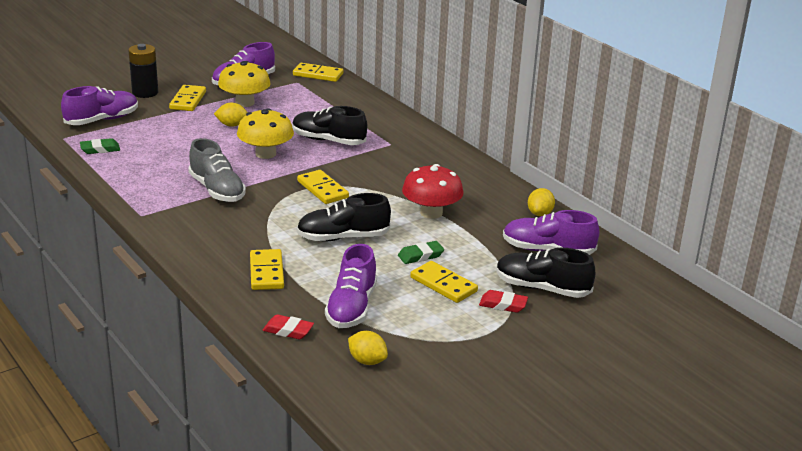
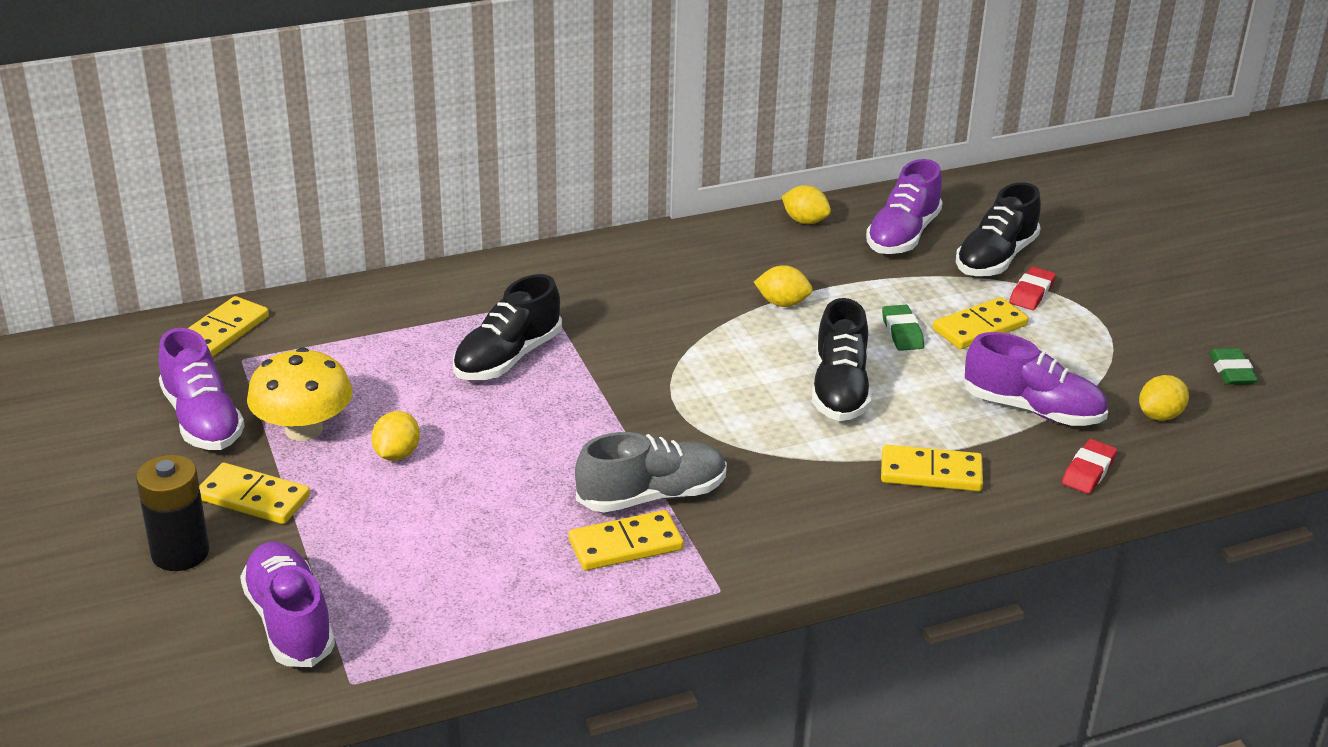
camera: 75 degrees left, 5 degrees up
green eraser [80,138,120,154] -> green eraser moved to [1209,348,1258,385]
yellow mushroom [237,108,294,159] -> none
yellow domino [297,170,349,204] -> yellow domino moved to [569,510,684,571]
red mushroom [402,164,464,219] -> yellow lemon [754,265,813,307]

